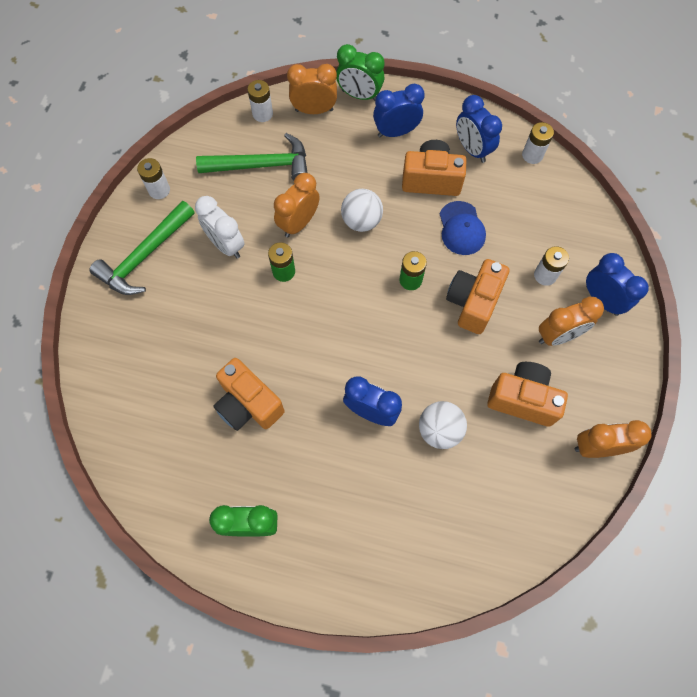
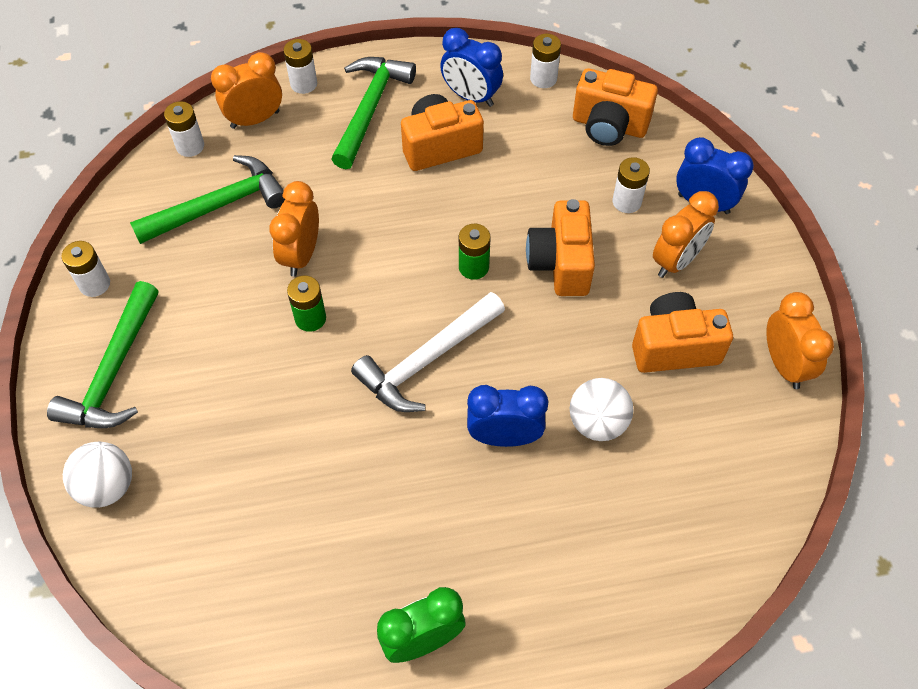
camera: 25 degrees left, 10 degrees down
white clock [195,196,245,259] -> none
orange camera [213,358,285,431] -> orange camera moved to [573,68,658,146]
green clock [336,44,385,101] -> white battery [283,39,317,94]
white ball [341,189,383,232] -> white ball moved to [63,442,132,508]
blue clock [373,84,425,137] -> green hammer [331,57,416,169]
blue cap [440,201,486,255] -> none
orange clock [575,420,651,458] -> orange clock turned 105 degrees clockwise [766,292,834,389]
none -> white hammer [351,292,505,412]

